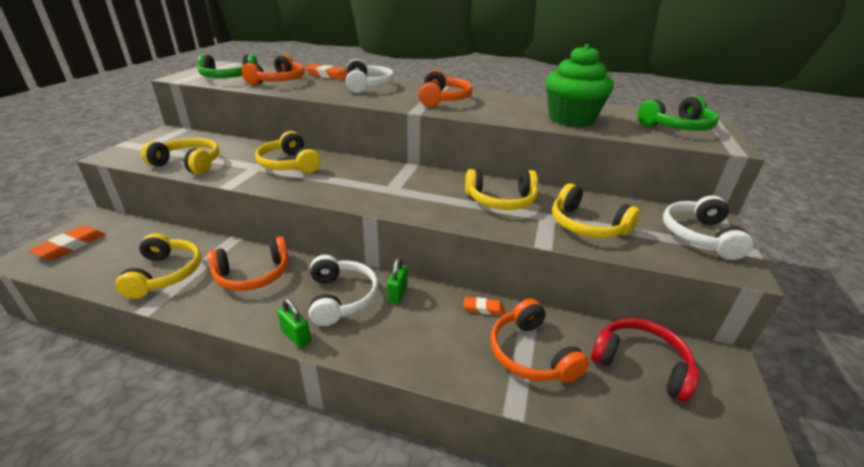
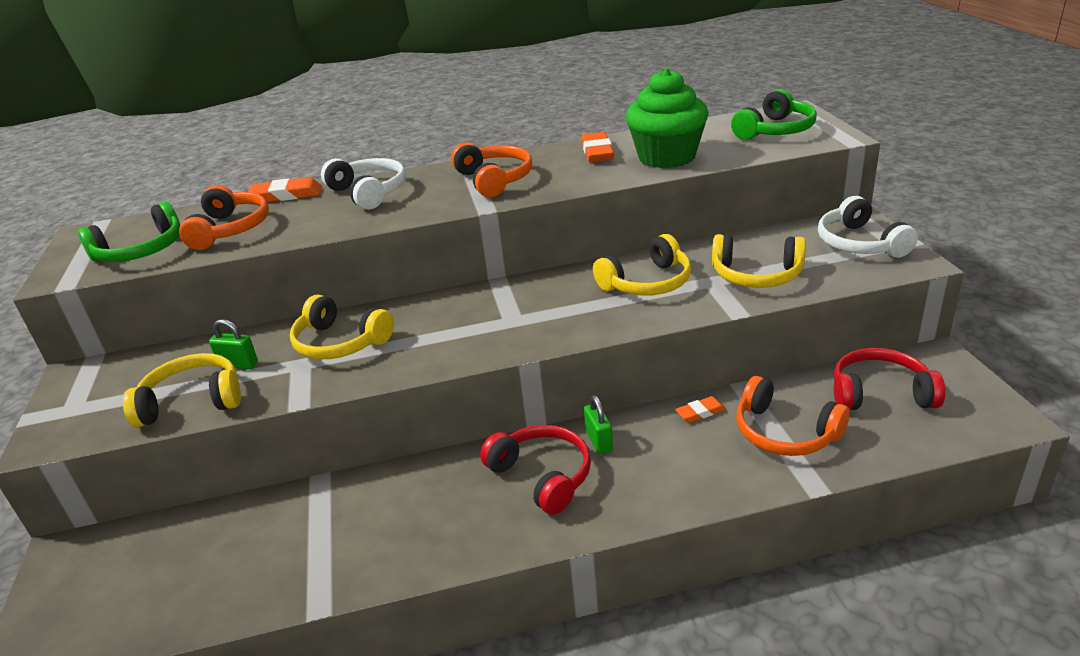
camera: 25 degrees left, 0 degrees up
orange eraser [28,226,105,260] -> orange eraser moved to [581,132,614,162]
yellow headphones [115,233,201,299] -> none
orange headphones [207,236,289,291] -> none
green padlock [277,298,311,348] -> green padlock moved to [209,319,258,369]
white headphones [309,255,378,326] -> red headphones [480,425,591,515]

